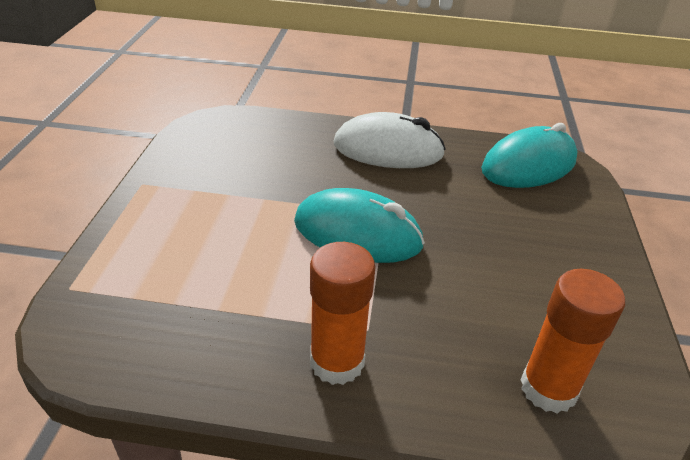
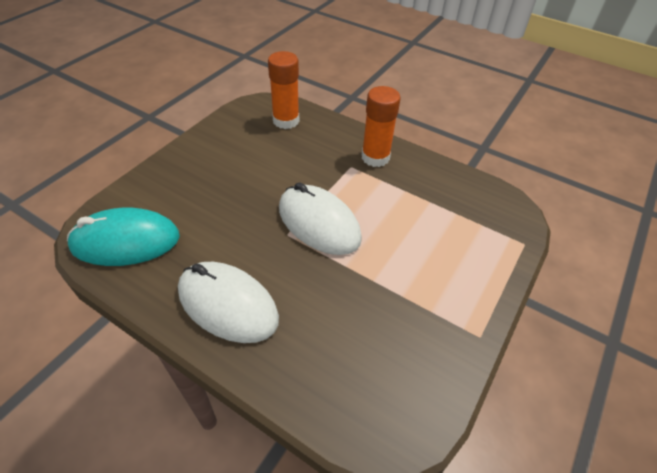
camera: 155 degrees left, 10 degrees up
turquoise mouse [294,188,425,263] -> white mouse [279,182,362,255]

